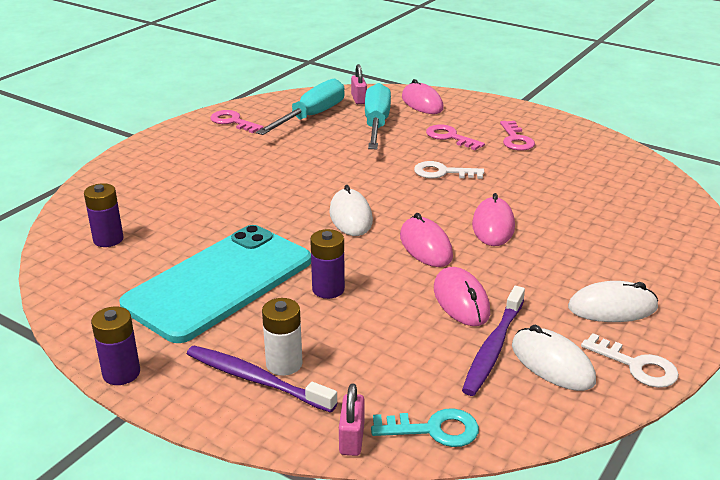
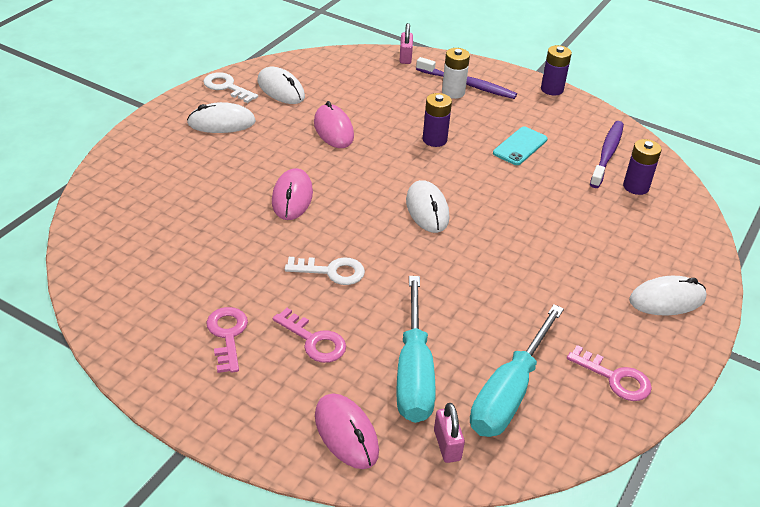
camera: 175 degrees right, 10 degrees up
turquoise phone [119,225,311,343] -> turquoise phone [493,127,548,165], size x0.42
turquoise key [371,408,479,447] -> none
pink mouse [400,213,453,267] -> none
purple toothbrush [462,286,525,396] -> purple toothbrush moved to [590,121,624,188]
none -> white mouse [629,276,707,316]

